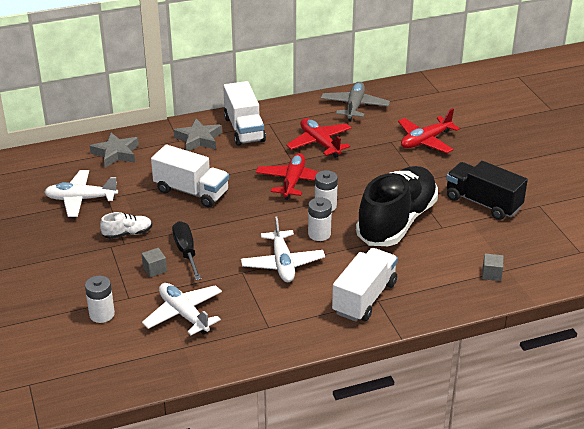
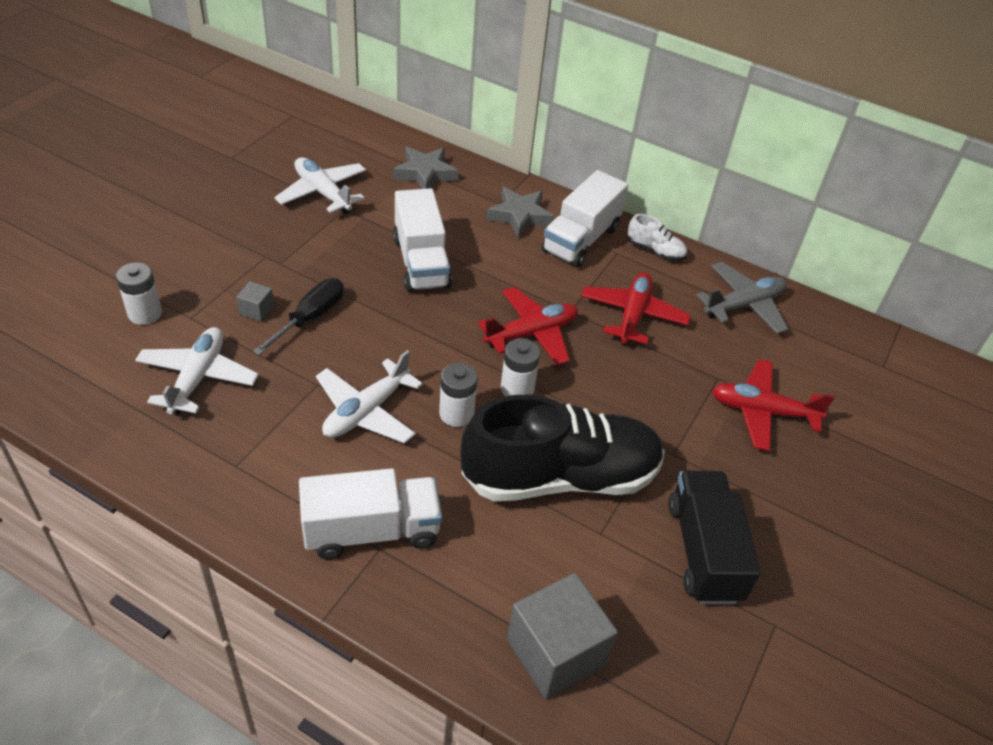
camera: 45 degrees right, 10 degrees up
white shoe [100,212,152,239] -> white shoe moved to [628,214,687,261]
grey cube [482,254,503,281] -> grey cube [507,573,618,699], size x2.22

